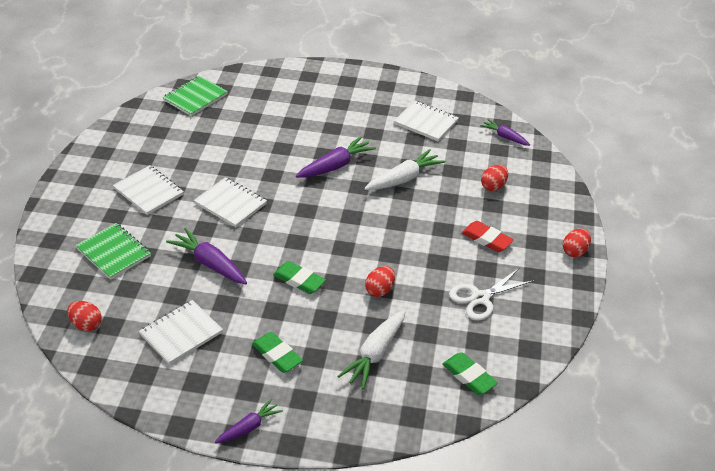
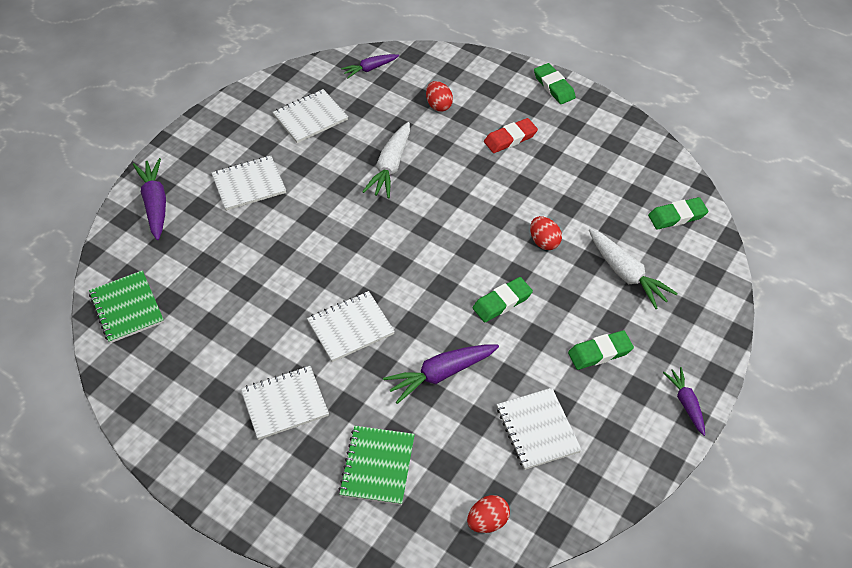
camera: 65 degrees left, 10 degrees up
green notebook [75,223,151,279] -> green notebook turned 60 degrees counterclockwise [339,426,415,505]
purple carrot [296,136,376,178] -> purple carrot moved to [133,158,166,240]
white carrot [364,149,445,190] -> white carrot turned 150 degrees counterclockwise [362,122,410,198]
white scissors [449,268,534,320] -> none
red egg [563,228,591,257] -> green eraser [534,63,576,104]
none -> white notebook [211,156,286,211]

